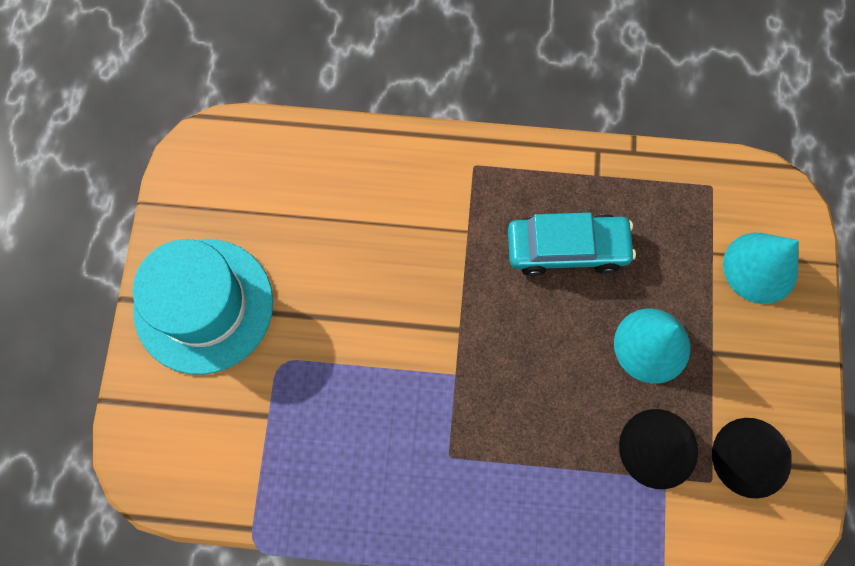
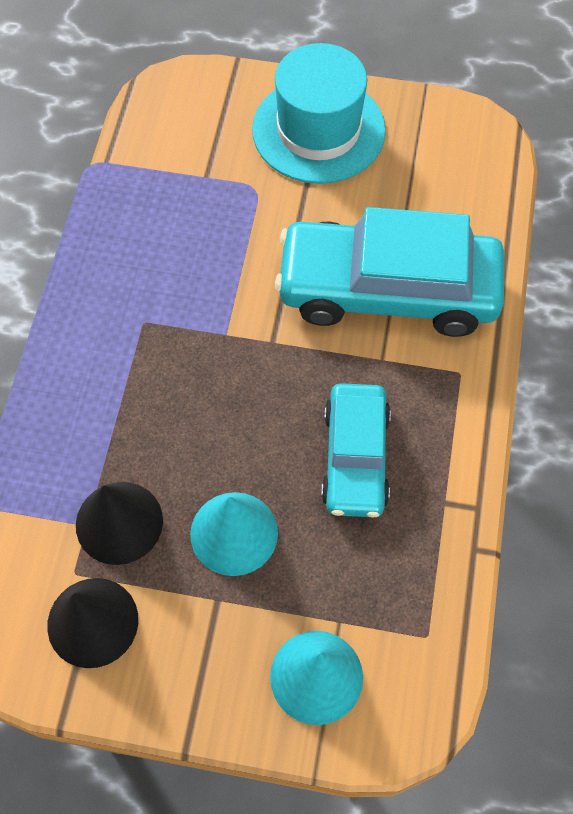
camera: 95 degrees right, 10 degrees down
none -> turquoise car [275,207,504,337]

